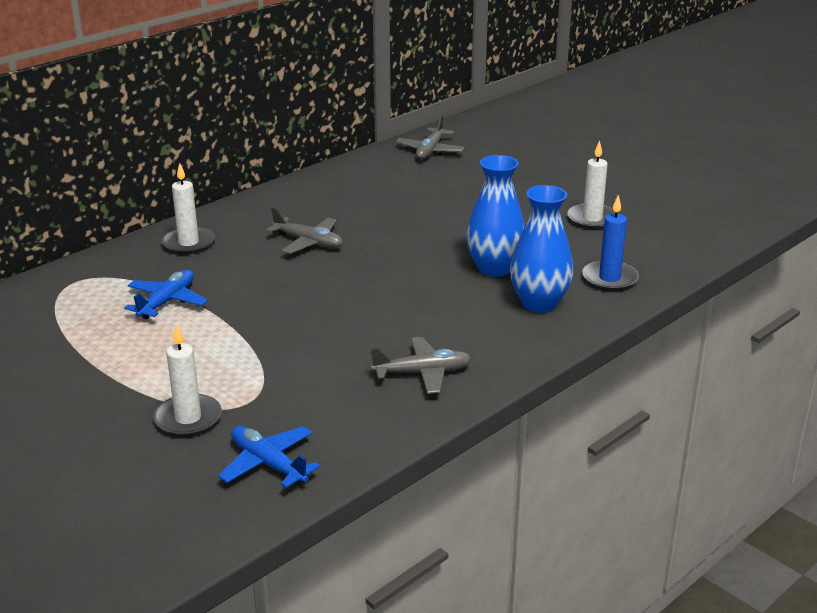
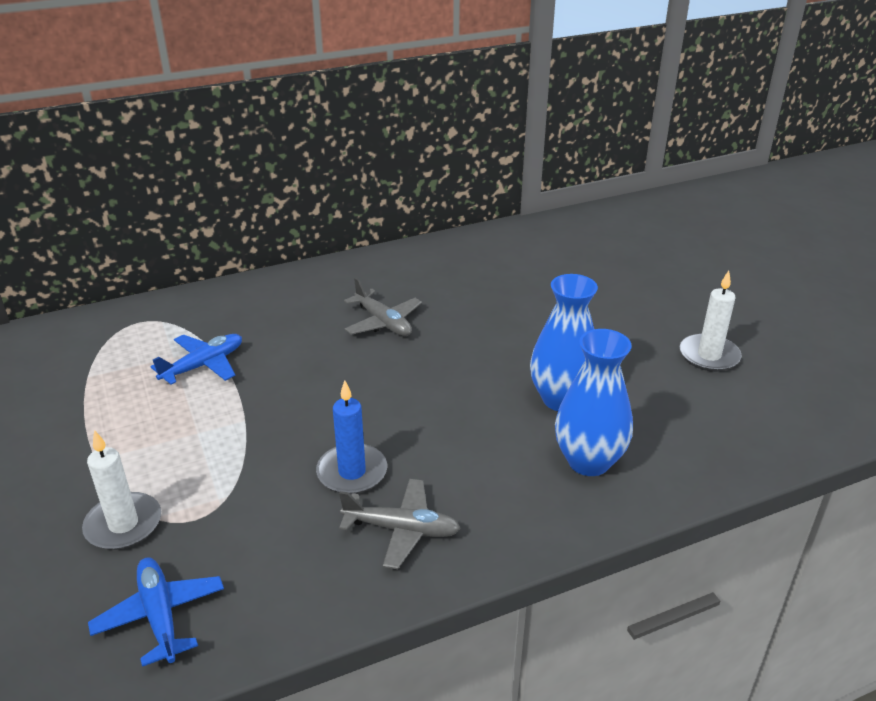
camera: 20 degrees right, 5 degrees up
white candle [161,163,215,254] -> none
grey plane [396,115,465,159] -> none
blue candle [582,195,639,291] -> blue candle moved to [316,380,387,494]

